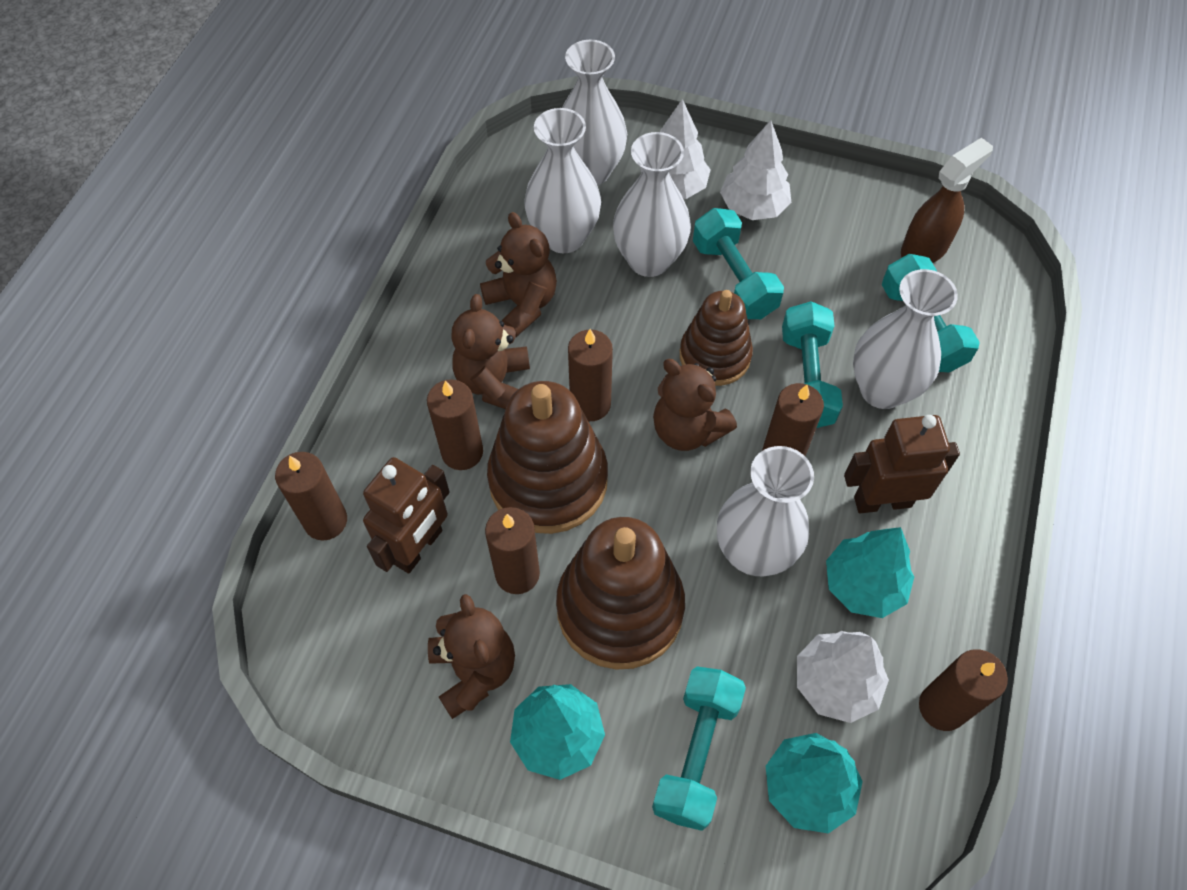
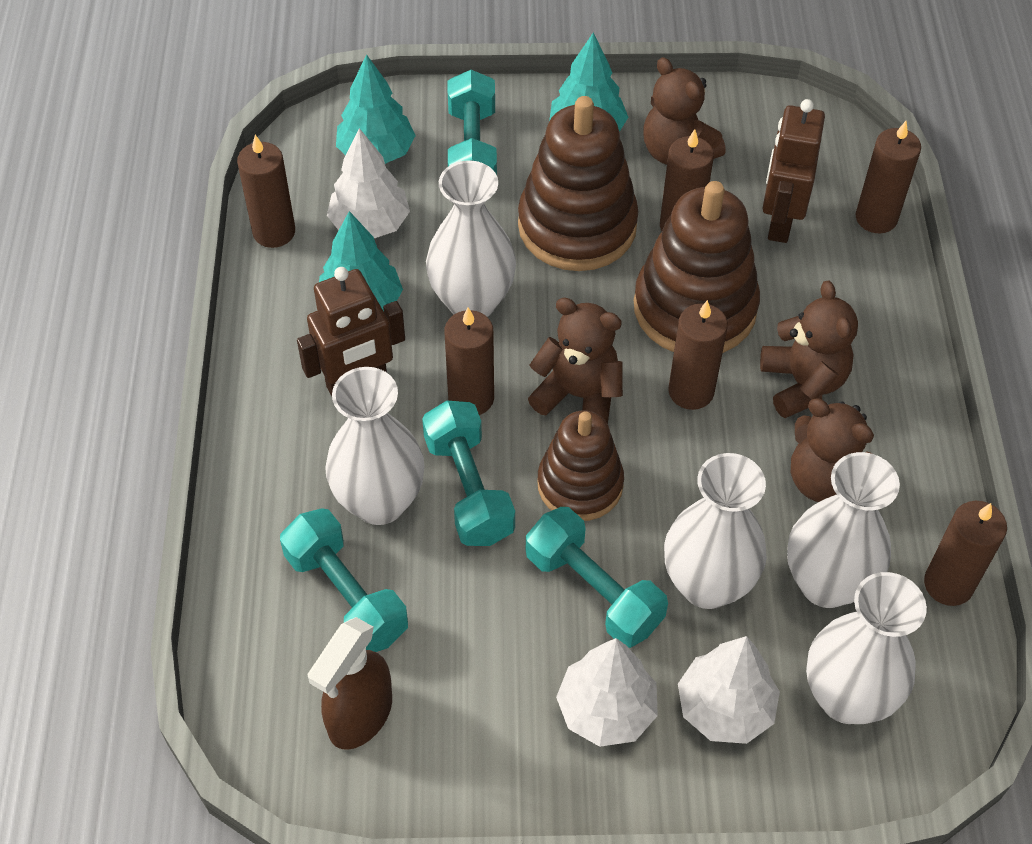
camera: 160 degrees right, 5 degrees down
brown candle [427,379,483,470] -> brown candle moved to [924,501,1007,606]

